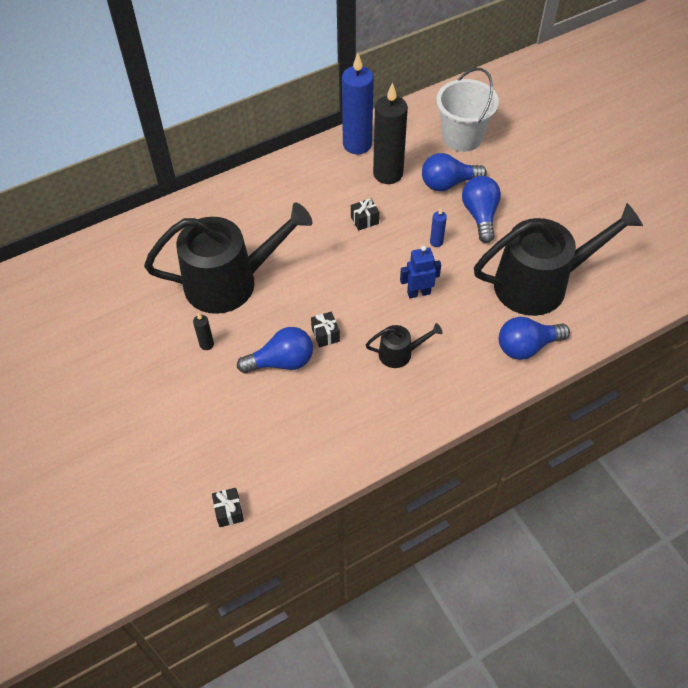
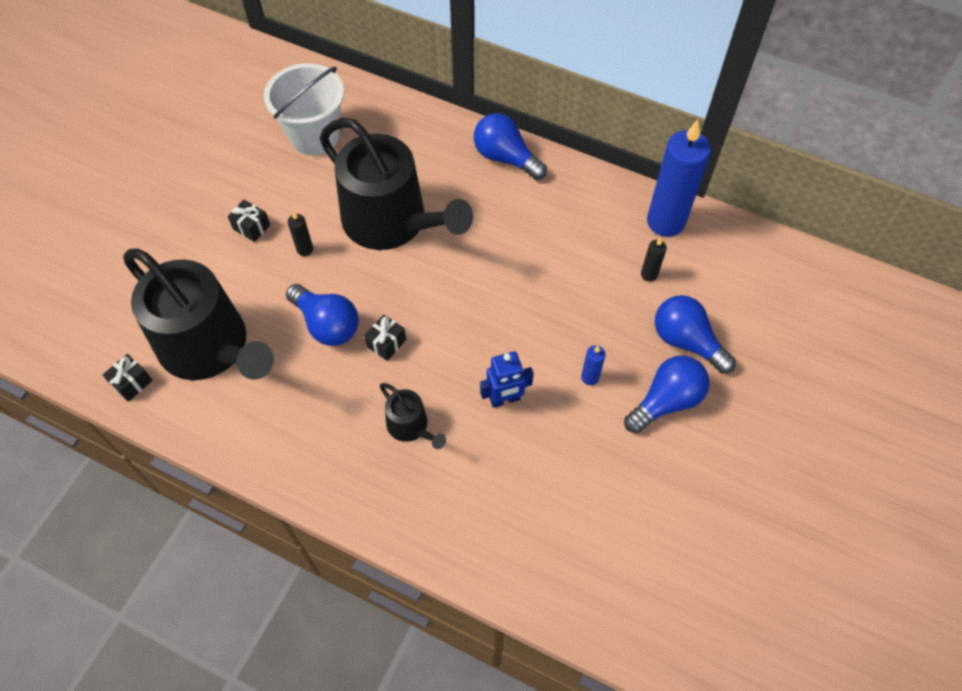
camera: 55 degrees right, 5 degrees up
black gift [351,198,379,231] -> black gift moved to [228,200,270,242]
black candle [373,83,408,184] -> black candle [641,238,667,282], size x0.42
blue robot [400,246,441,298] -> blue robot turned 120 degrees clockwise [480,351,534,408]
white bucket [436,68,499,152] -> white bucket moved to [264,63,344,156]
black watering can [474,203,643,316] -> black watering can moved to [123,248,274,380]
blue light bulb [499,317,570,360] -> blue light bulb moved to [474,113,547,180]

